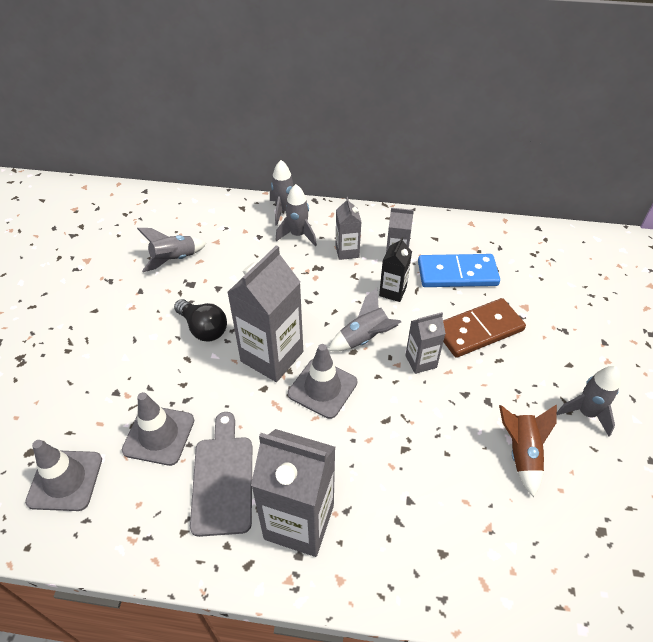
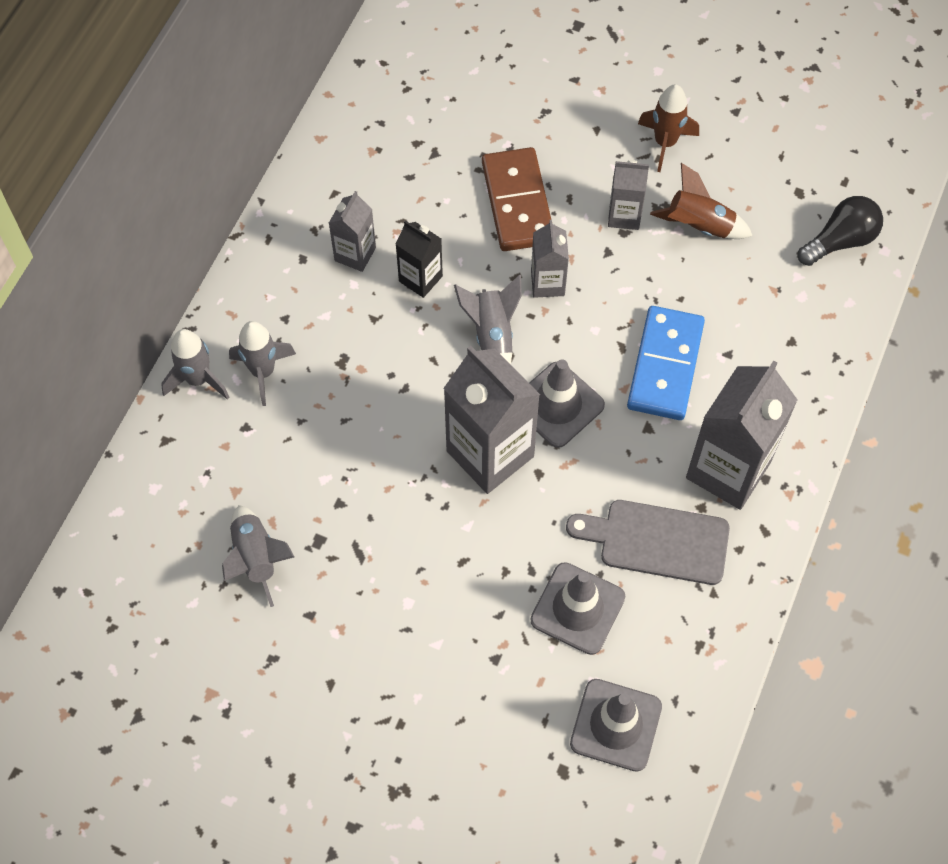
camera: 75 degrees left, 15 degrees up
black light bulb [174,299,227,342] -> black light bulb moved to [798,196,883,266]
grey carton [336,197,361,260] -> grey carton moved to [608,160,649,230]
blue domino [418,254,500,287] -> blue domino moved to [627,306,705,420]
grey rocket [557,366,621,436] -> brown rocket [638,84,699,172]

